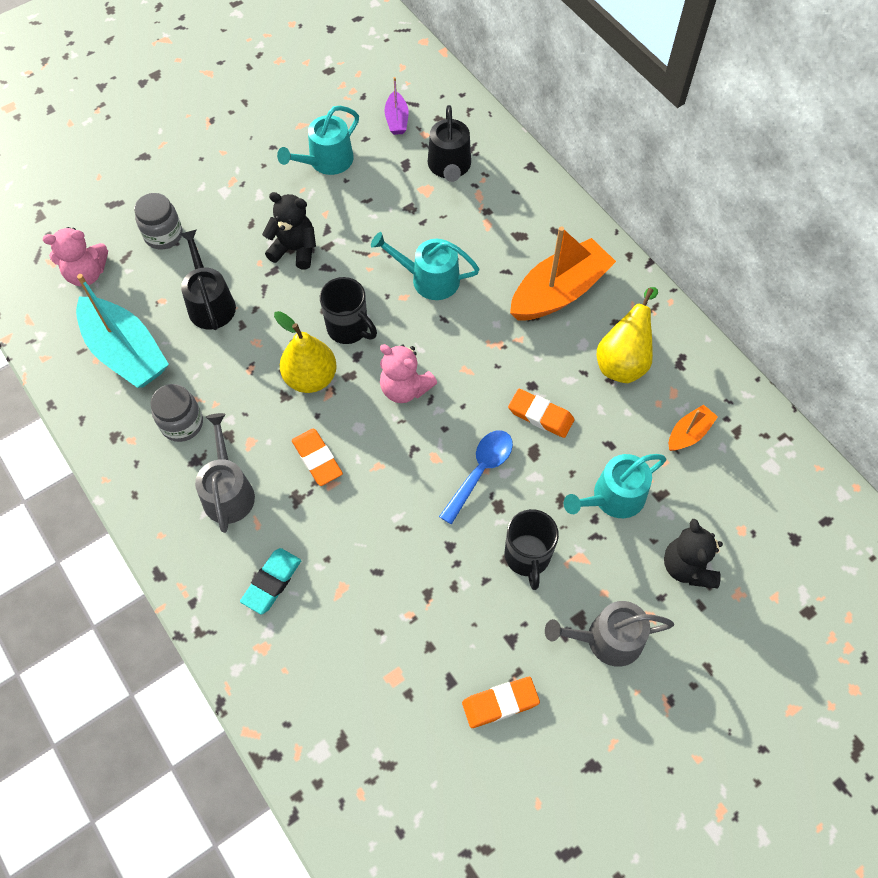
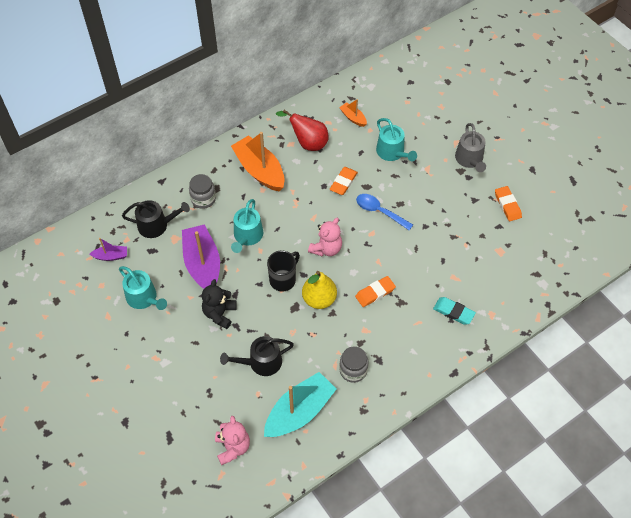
camera: 90 degrees left, 5 degrees down
grey jar [134,193,182,250] -> grey jar moved to [189,174,216,209]
grey watering can [195,413,255,533] -> none
black mug [505,509,559,590] -> none
yellow pear [597,287,658,383] -> red pear [276,109,329,151]
black teddy bear [664,519,723,588] -> none
none -> purple boat [182,224,220,289]

